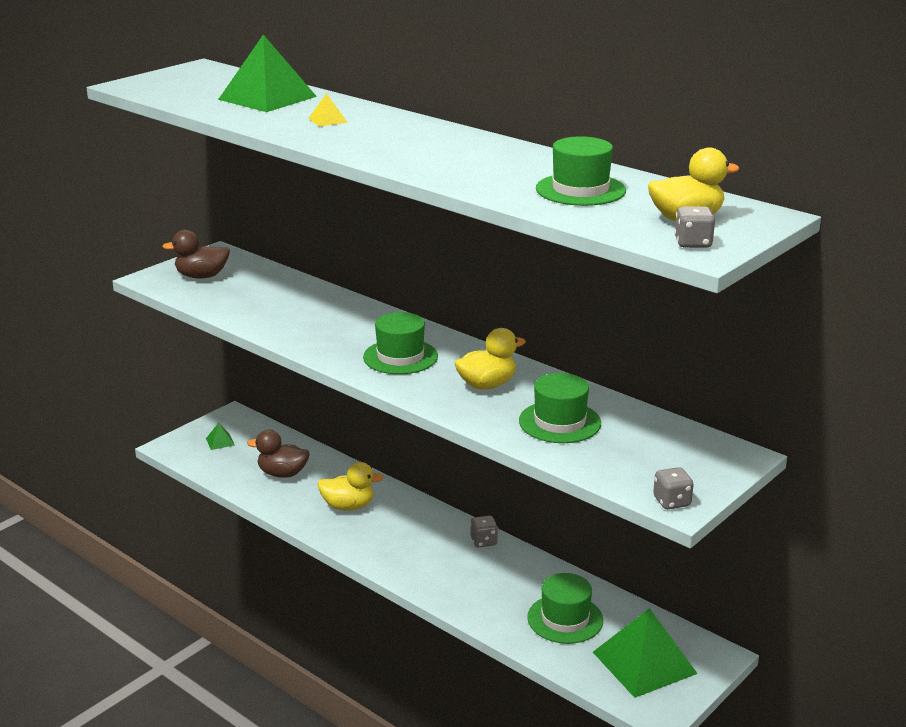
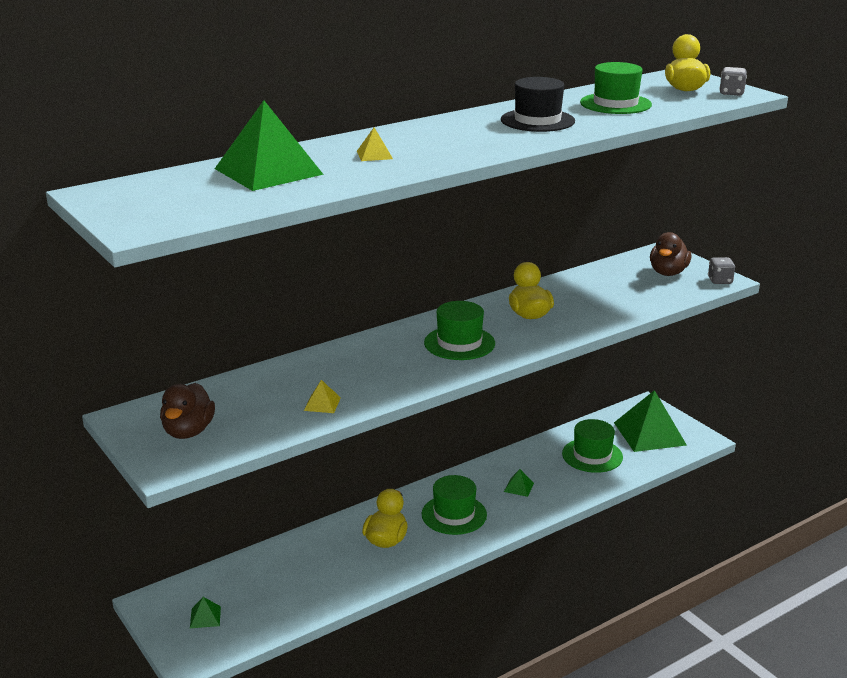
camera: 75 degrees left, 0 degrees up
brown duck [247,430,310,478] -> brown duck moved to [650,232,691,276]
grey dice [470,515,498,547] -> none
green hat [519,373,601,443] -> green hat moved to [422,475,487,535]
none -> yellow pyramid [304,380,341,413]
none -> black hat [501,77,575,132]
none -> green pyramid [504,469,534,497]

